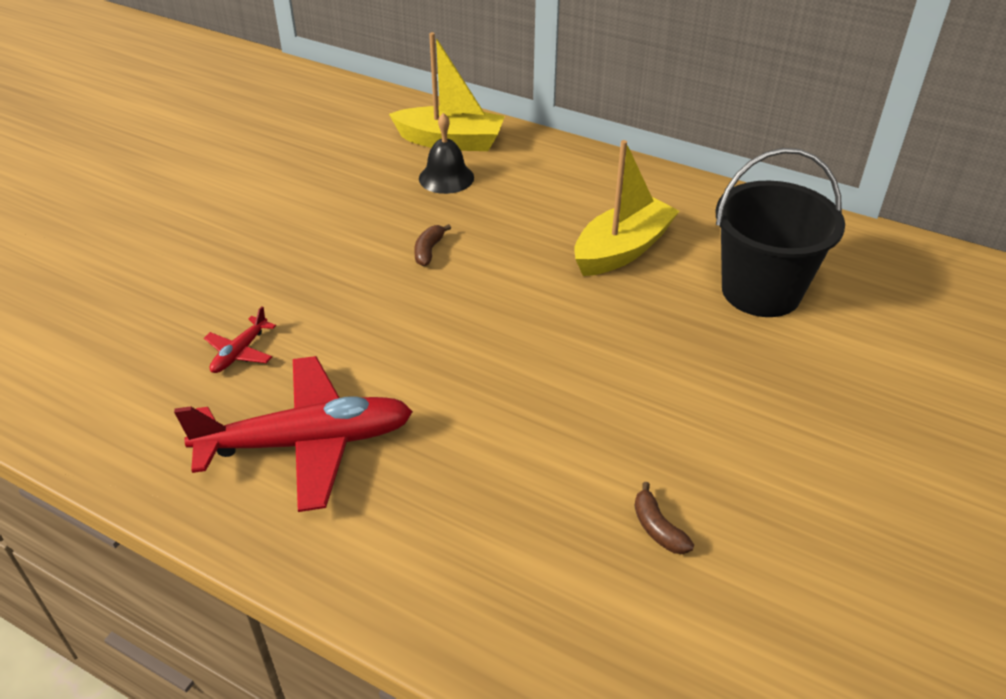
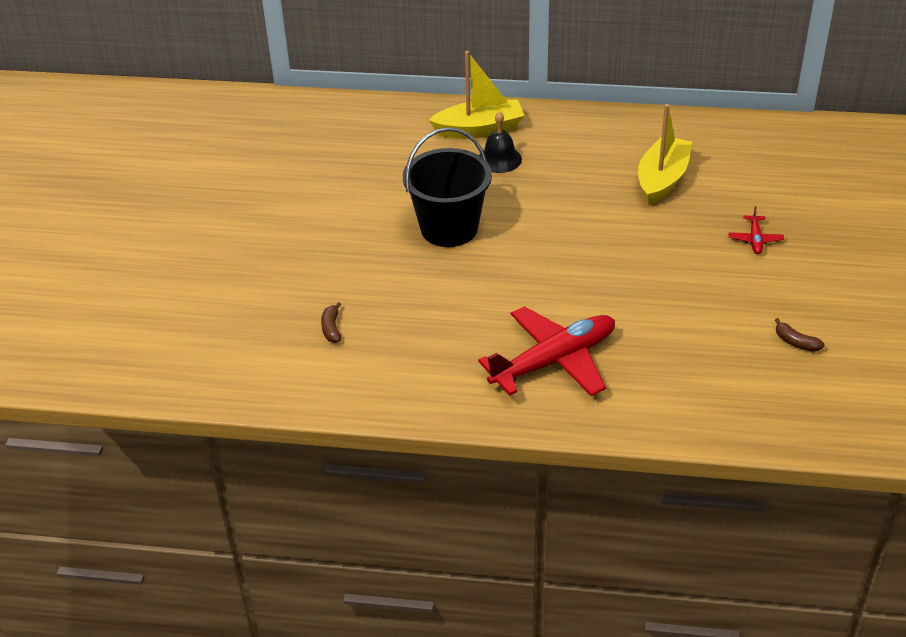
camera: 20 degrees left, 0 degrees up
red plane [204,306,276,373] -> red plane moved to [728,206,784,254]
brown banana [414,224,451,266] -> brown banana moved to [321,302,341,343]
black bucket [715,148,845,317] -> black bucket moved to [403,127,492,247]

